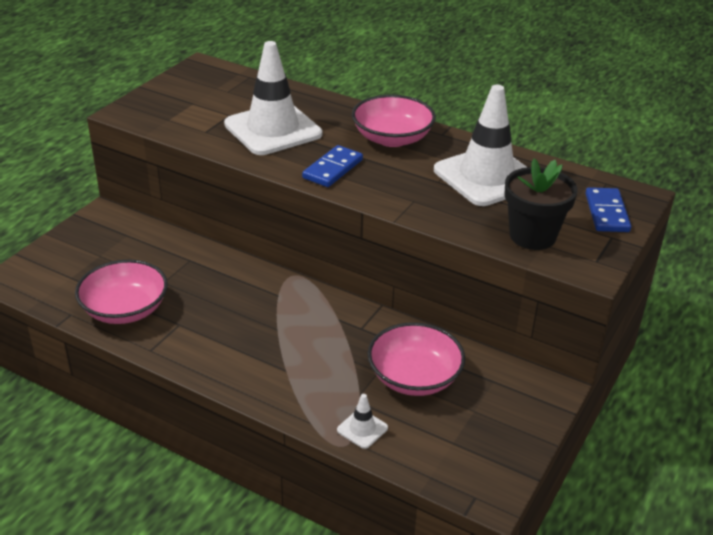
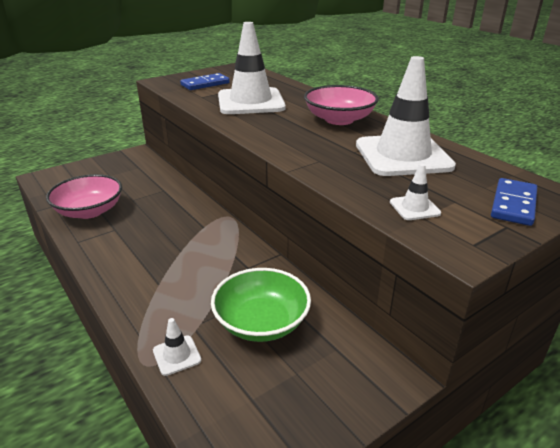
camera: 25 degrees right, 5 degrees down
blue domino [302,145,363,187] -> blue domino moved to [180,73,230,90]
pink bowl [367,322,465,396] -> green bowl [211,268,311,342]
black flower pot [504,158,578,250] -> white traffic cone [390,164,441,220]

